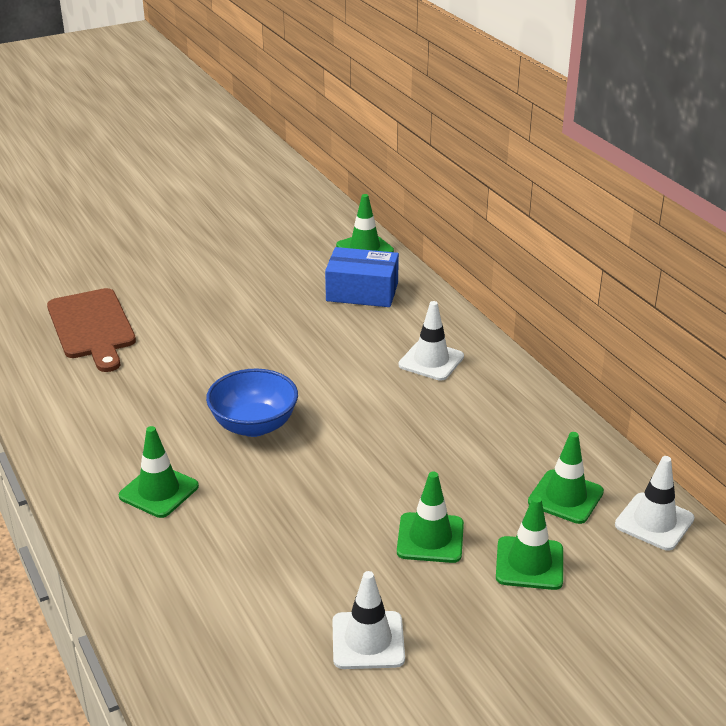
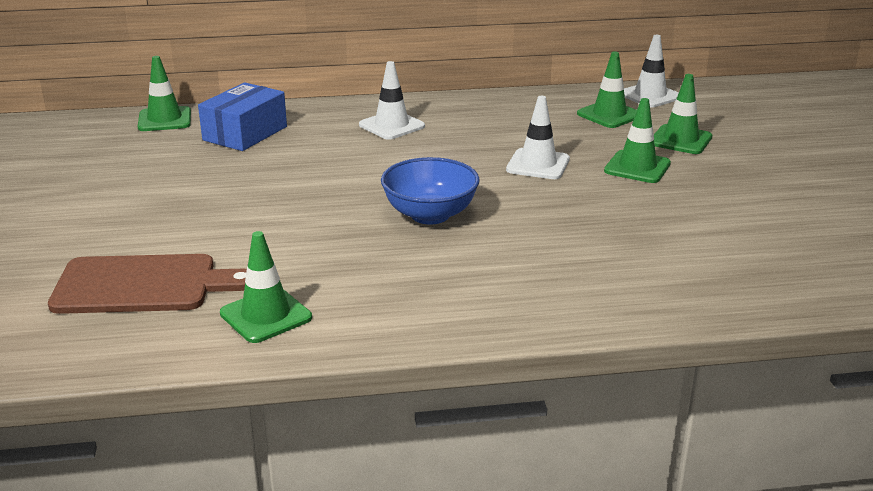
camera: 70 degrees left, 5 degrees down
green traffic cone [119,426,199,518] -> green traffic cone moved to [220,231,312,343]
white traffic cone [332,571,405,669] -> white traffic cone moved to [506,96,570,179]

